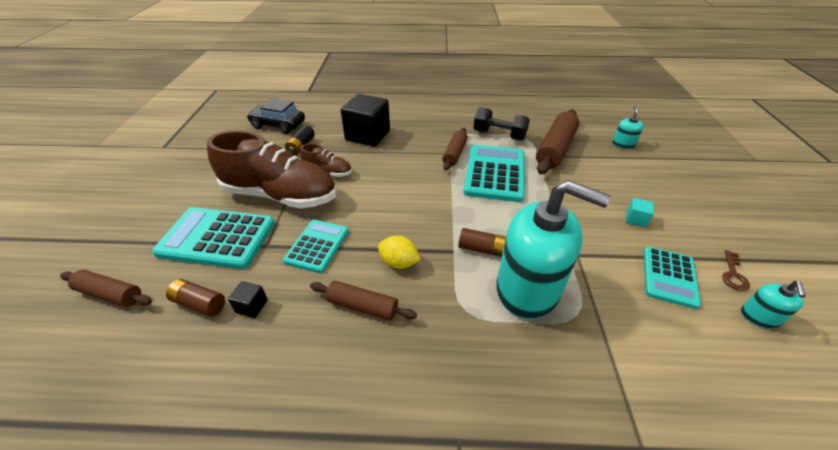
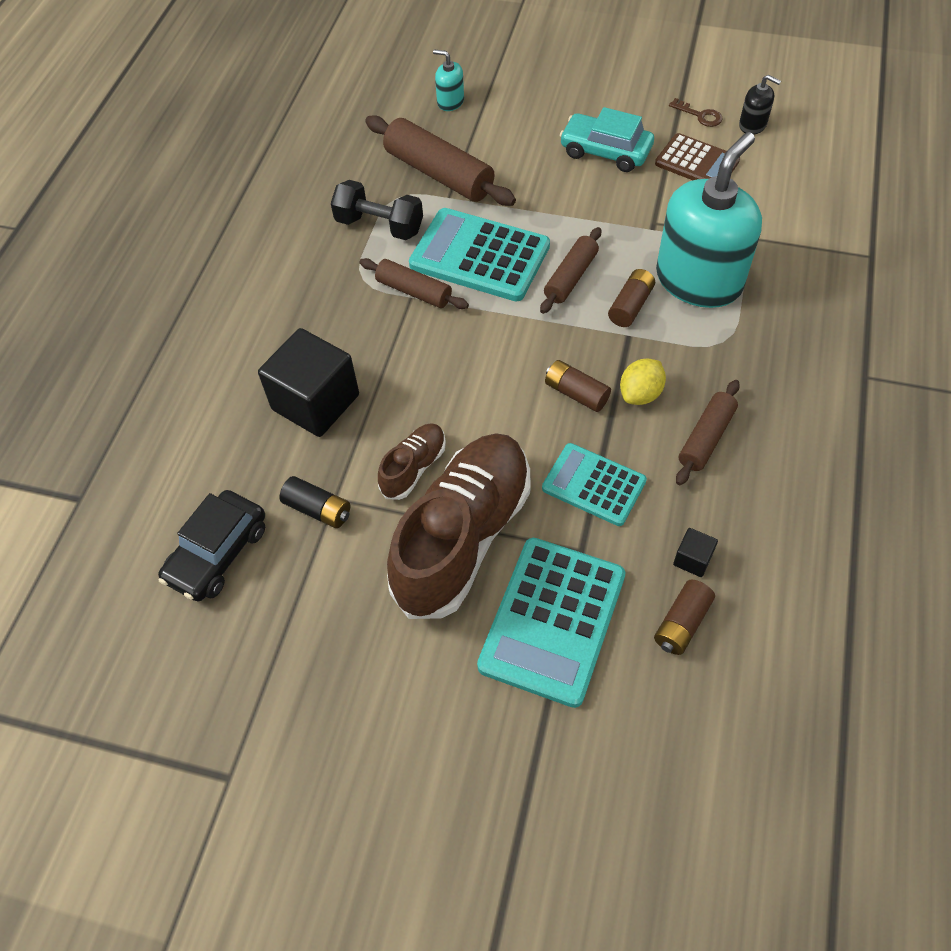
camera: 75 degrees left, 15 degrees up
brown rolling pin [60,270,152,307] -> brown rolling pin moved to [540,227,601,314]
black dumbbell [473,107,530,141] -> black dumbbell turned 75 degrees clockwise [331,180,423,240]
turquoise cube [626,198,654,227] -> turquoise car [560,107,654,172]
turquoise calculator [644,247,701,309] -> brown calculator [655,133,740,180]
turquoise soap dispenser [741,281,806,329] -> black soap dispenser [739,75,781,135]
none -> brown battery [545,360,611,412]

